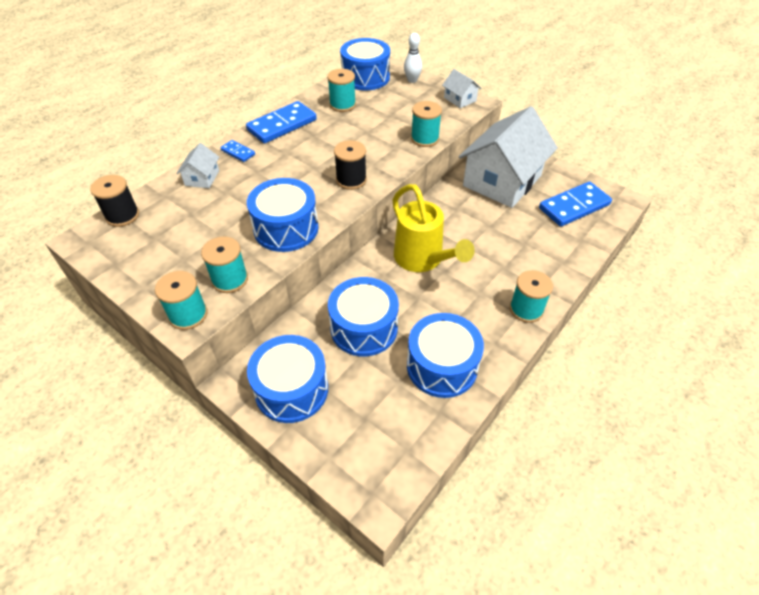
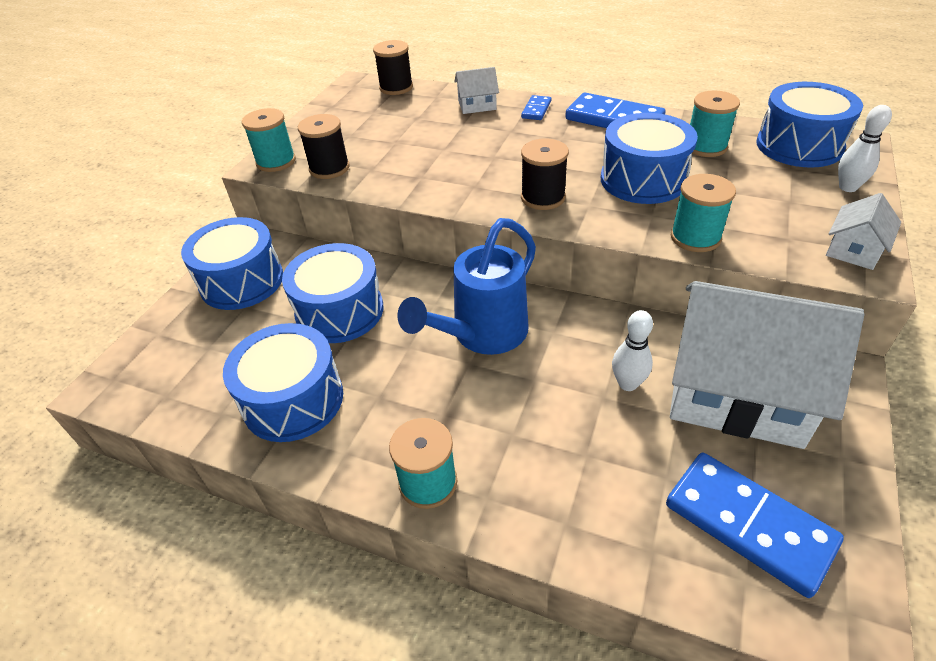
camera: 75 degrees right, 5 degrees down
turquoise spool [201,236,248,293] -> black spool [298,114,350,179]
blue drum [247,178,319,252] -> blue drum moved to [601,113,698,204]
yellow watering can [393,184,475,272] -> blue watering can [397,218,536,355]
none -> white bowling pin [612,310,653,391]

